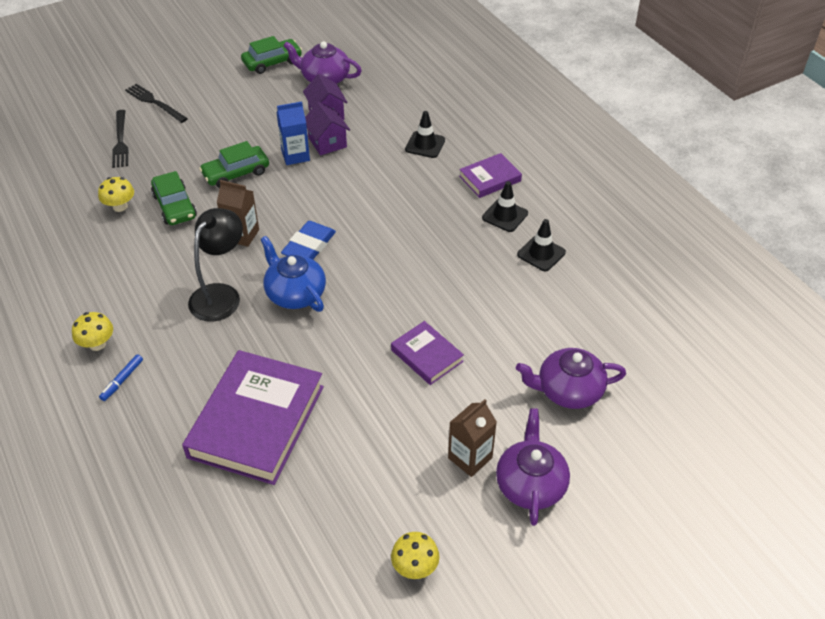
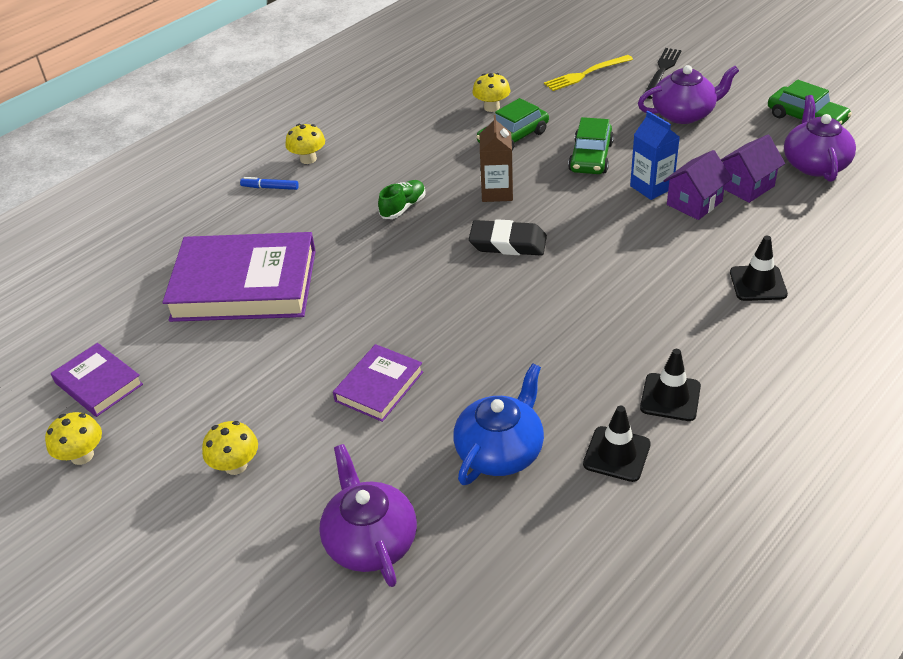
camera: 75 degrees right, 5 degrees down
black fork [112,110,128,168] -> yellow fork [544,55,633,91]
black lamp [188,208,243,322] -> green shoe [378,180,426,219]
green car [199,141,269,188] -> green car turned 120 degrees counterclockwise [568,117,614,174]
blue teapot [261,236,326,312] -> blue teapot moved to [453,363,544,485]
blue eraser [281,221,336,259] -> black eraser [469,219,547,256]
brown carton [448,399,497,477] -> yellow mushroom [202,421,258,475]
purple book [459,153,522,198] -> purple book moved to [51,343,143,417]
purple teapot [496,408,570,526] -> purple teapot moved to [638,65,739,124]

